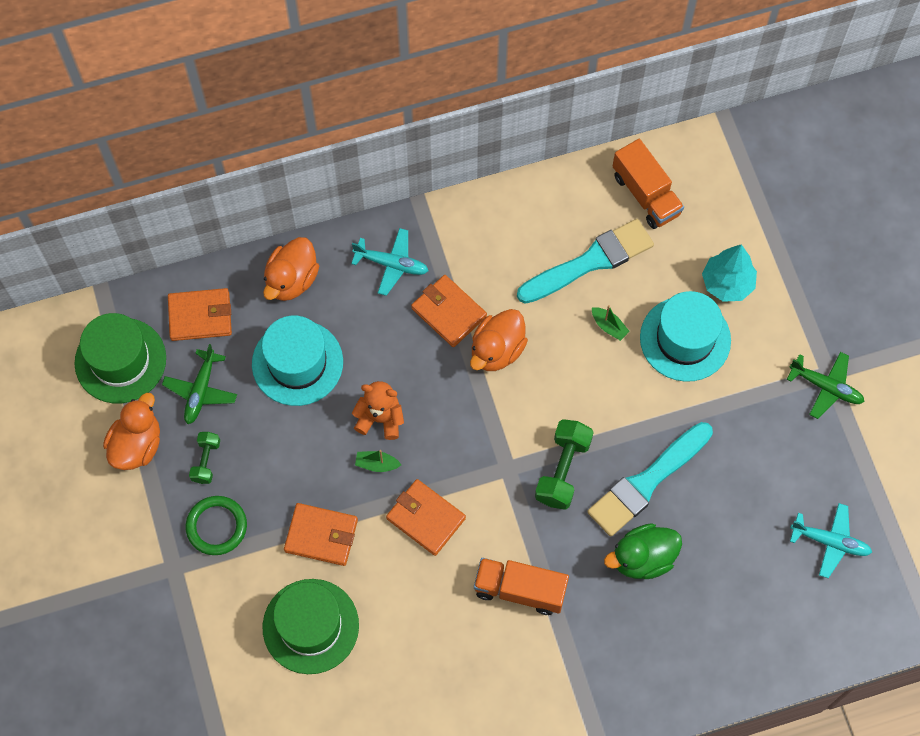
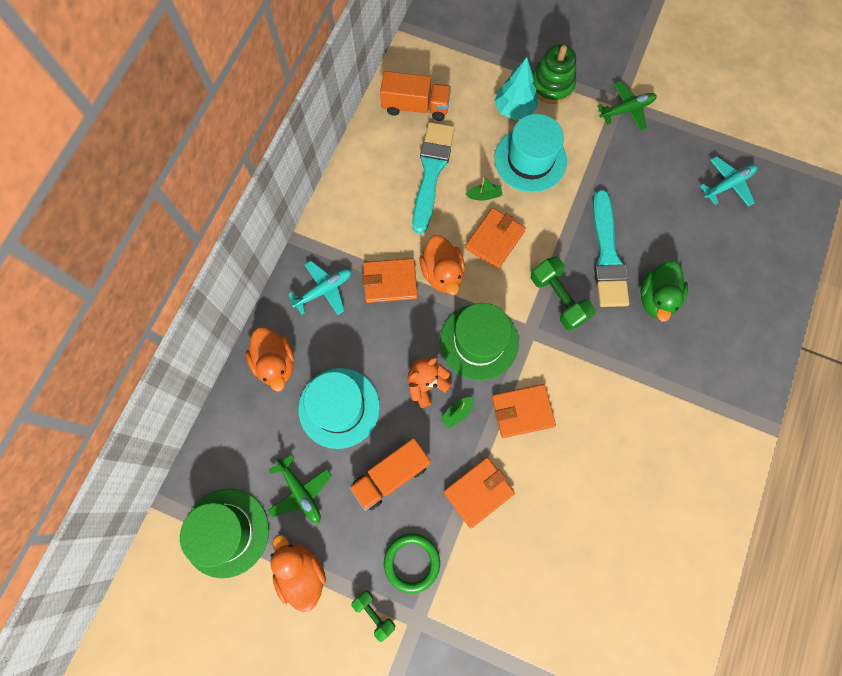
camera: 50 degrees left, 5 degrees up
orange wallet [168,288,232,341] -> orange wallet moved to [465,208,526,269]
green dumbbell [189,432,220,484] -> green dumbbell moved to [352,590,395,642]
green hat [263,579,359,674] -> green hat moved to [440,303,519,381]
orange truck [474,558,569,615] -> orange truck moved to [349,438,431,511]
none -> green stacking toy [533,44,576,104]

